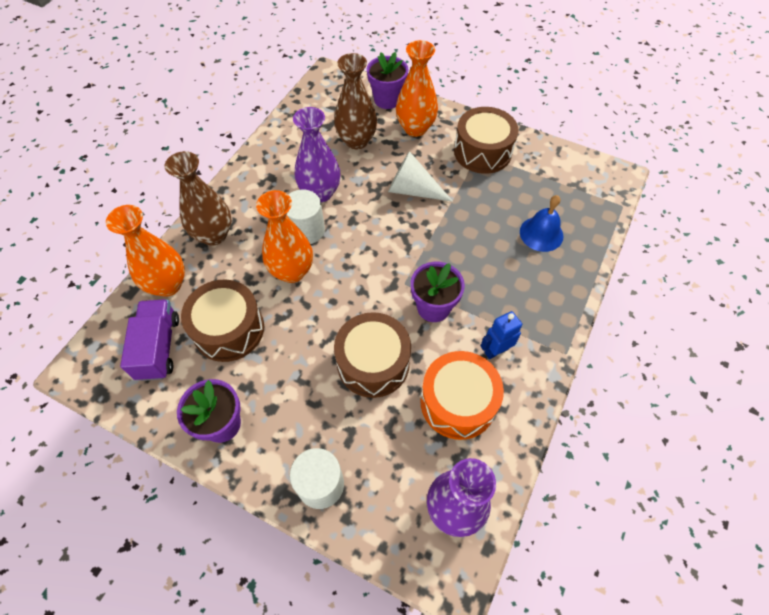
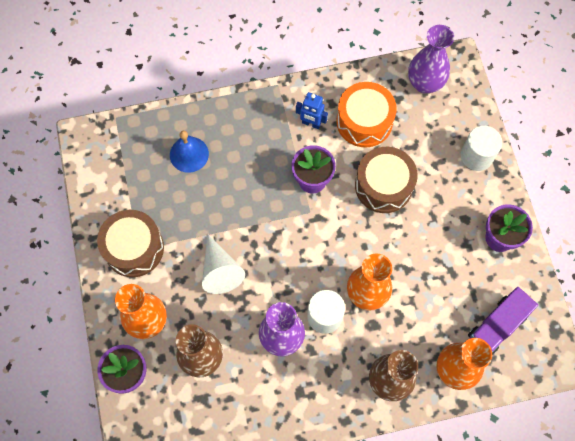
camera: 130 degrees left, 10 degrees up
brown drum [181,280,264,362] -> none

